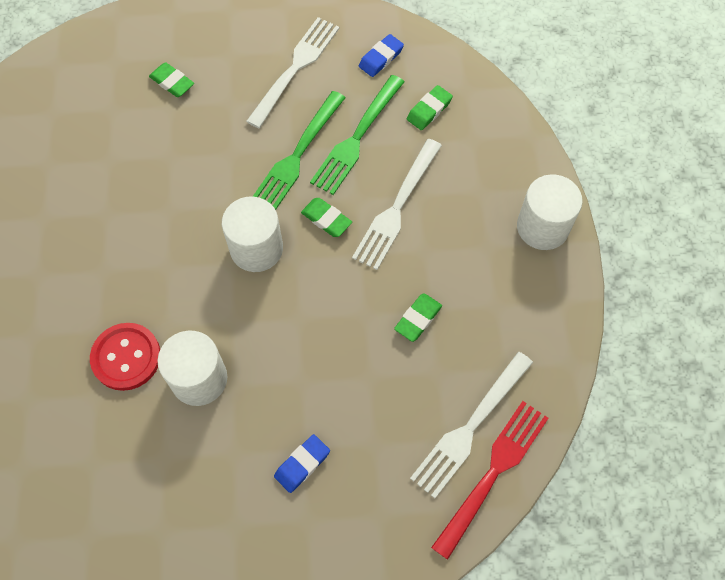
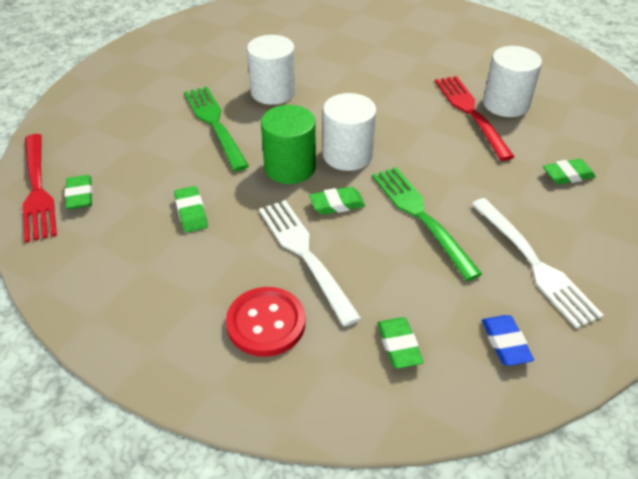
camera: 125 degrees right, 20 degrees down
red button [90,323,160,391] -> red button moved to [226,287,306,357]
blue eraser [274,434,330,493] -> none
green fork [310,75,404,195] -> green fork moved to [184,86,249,171]
white fork [410,352,533,498] -> green eraser [65,175,93,209]
white cylinder [517,174,583,250] -> white cylinder moved to [483,46,542,117]
none -> green cylinder [261,105,316,184]
none -> red fork [435,76,515,161]

